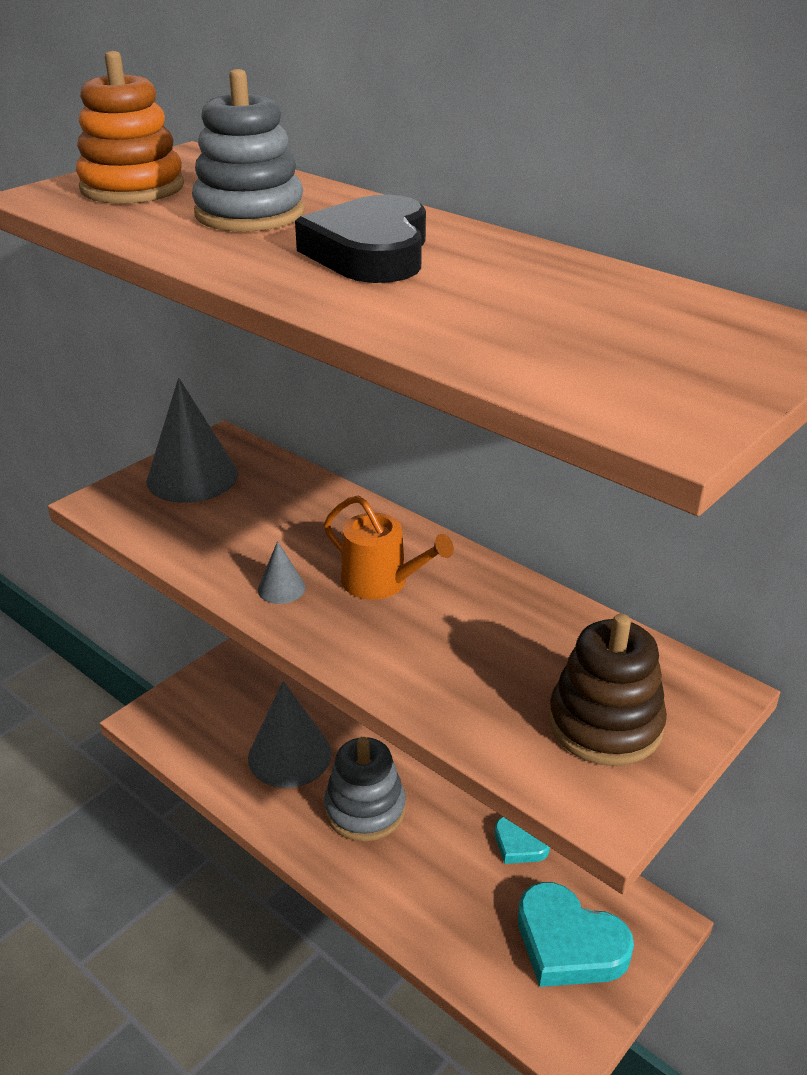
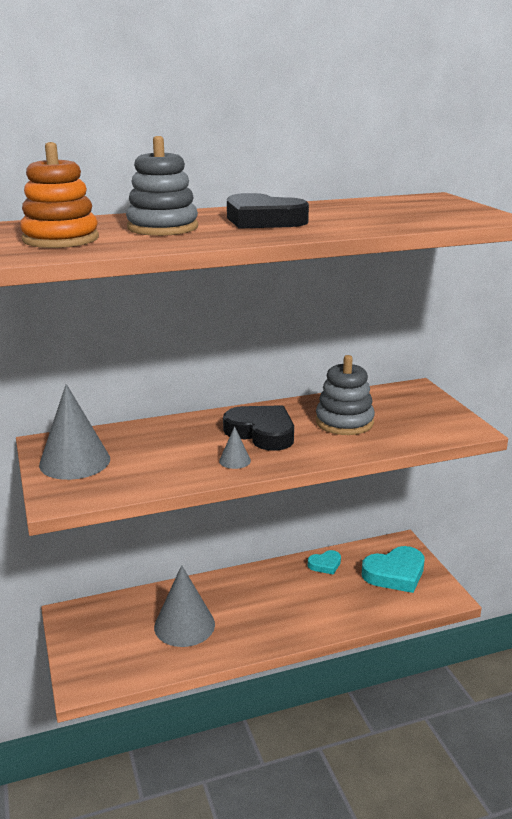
camera: 60 degrees left, 10 degrees down
orange watering can [324,496,454,600] -> black heart [223,405,294,451]
grey stacking toy [324,737,406,842] -> grey stacking toy moved to [316,355,375,435]
brown stacking toy [549,614,667,766] -> none

